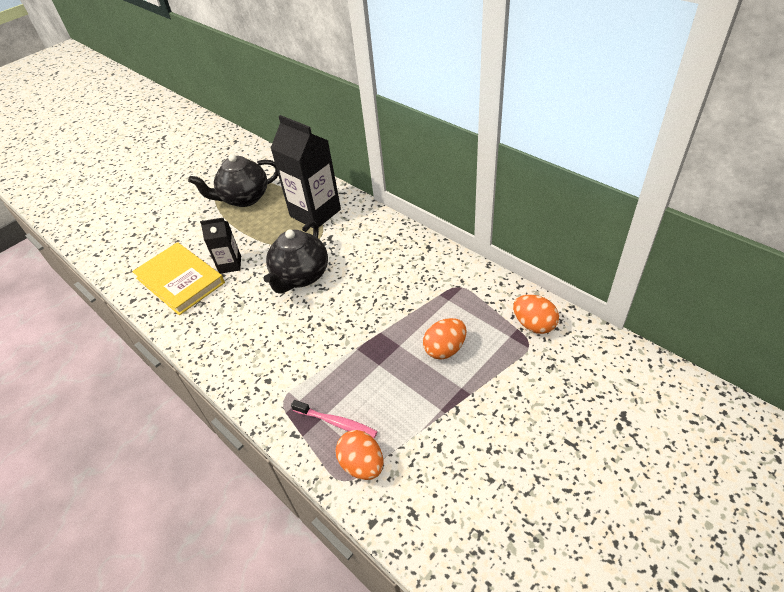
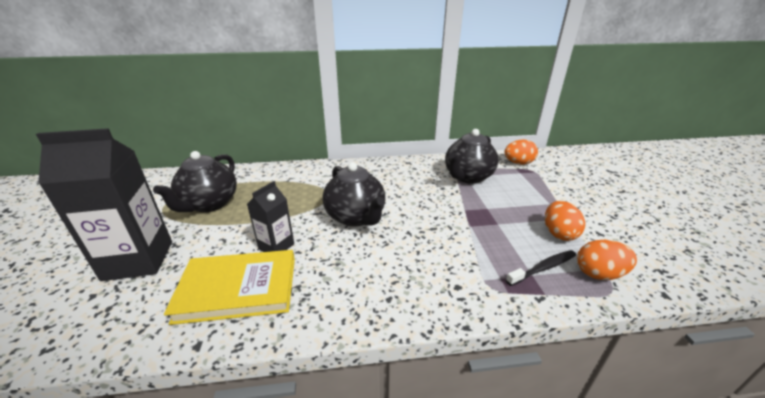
camera: 55 degrees left, 15 degrees down
black carton [271,115,341,228] -> black carton moved to [36,128,172,281]
pink toothbrush [291,400,377,438] -> black toothbrush [506,250,576,286]
orange egg [423,318,466,360] -> orange egg moved to [545,201,585,241]
none -> black teapot [445,129,499,184]

